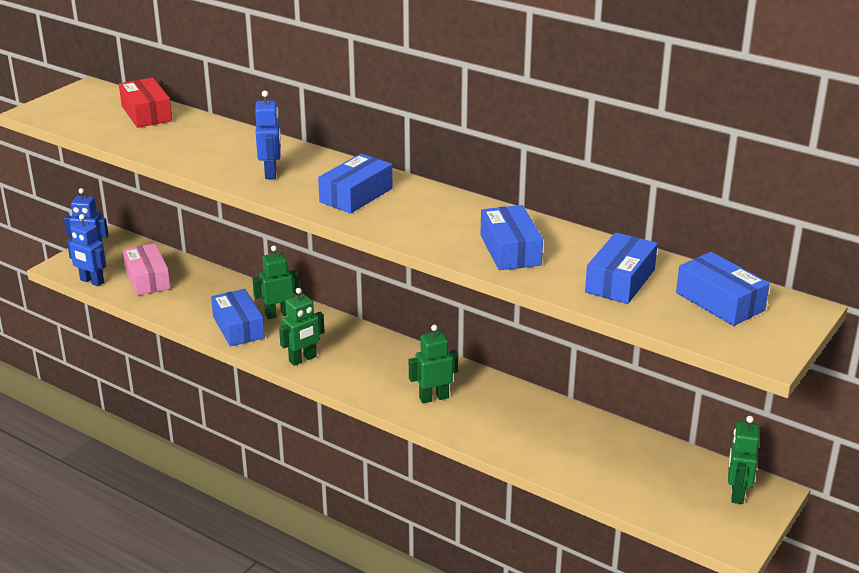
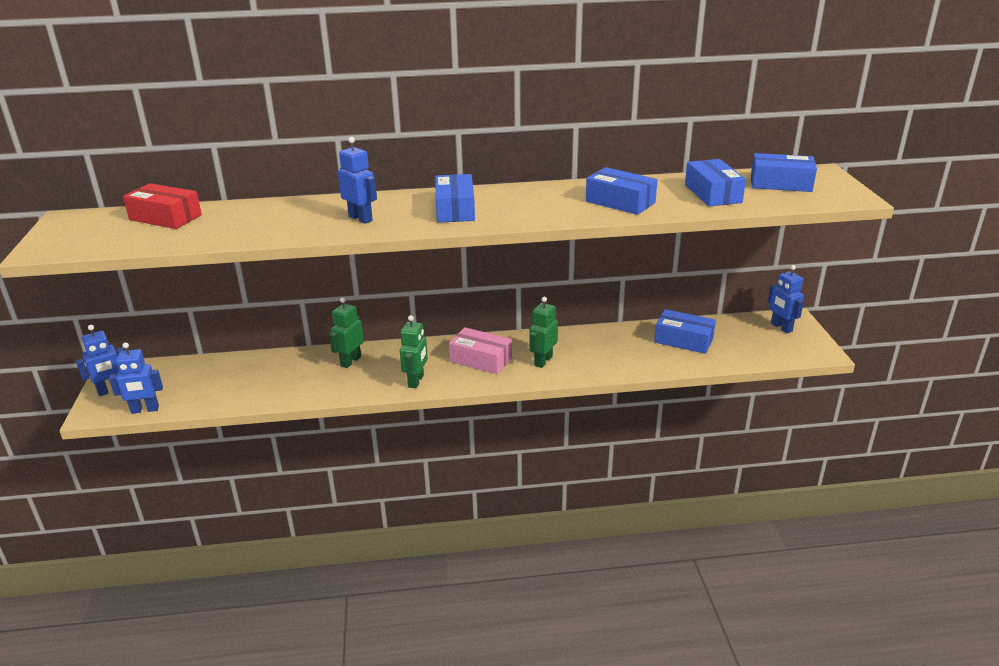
camera: 40 degrees left, 0 degrees up
pink box [122,243,171,296] -> pink box moved to [449,327,512,374]
blue box [211,289,265,346] -> blue box moved to [654,309,716,354]
green robot [728,416,760,504] -> blue robot [768,265,804,333]

